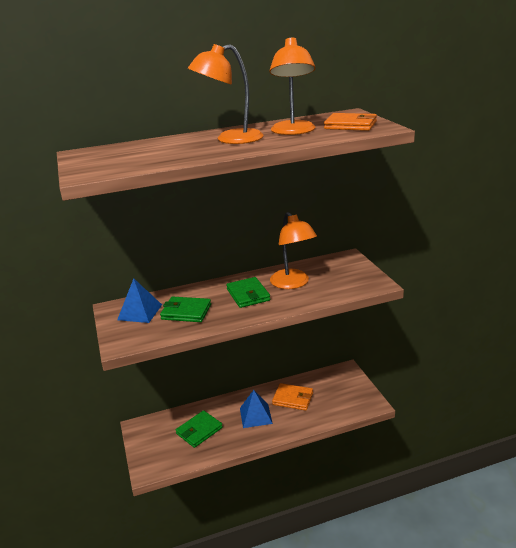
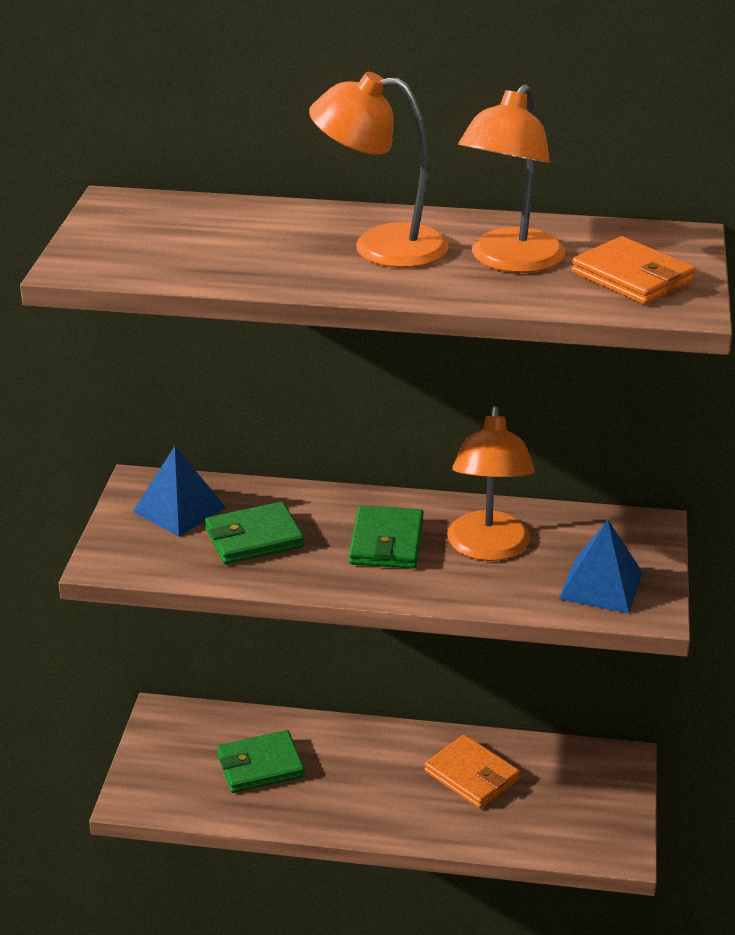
camera: 25 degrees right, 5 degrees up
green wallet [160,296,211,322] -> green wallet turned 60 degrees counterclockwise [205,502,304,564]
blue pyramid [240,390,273,428] -> blue pyramid moved to [559,520,643,614]

